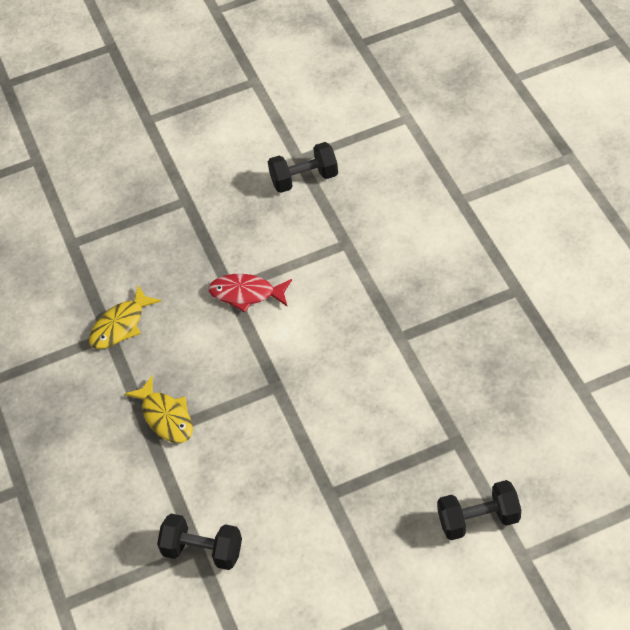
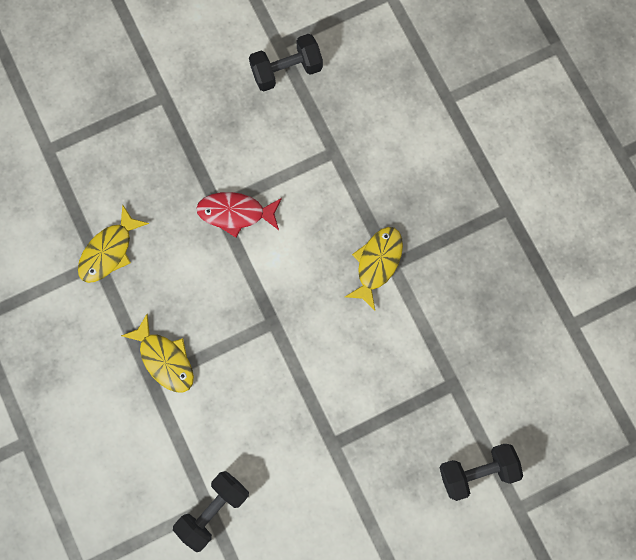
camera: 10 degrees left, 25 degrees up
black dumbbell [157,514,242,570] -> black dumbbell turned 60 degrees counterclockwise [173,471,249,552]
none -> yellow fish [345,227,403,310]

